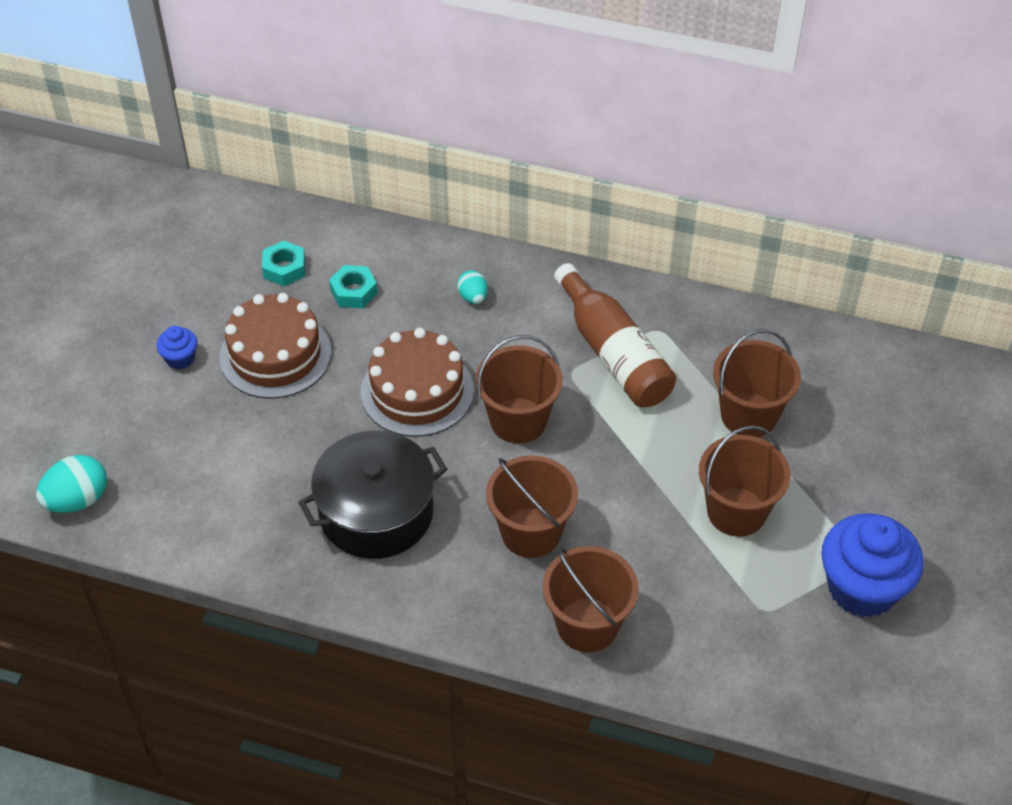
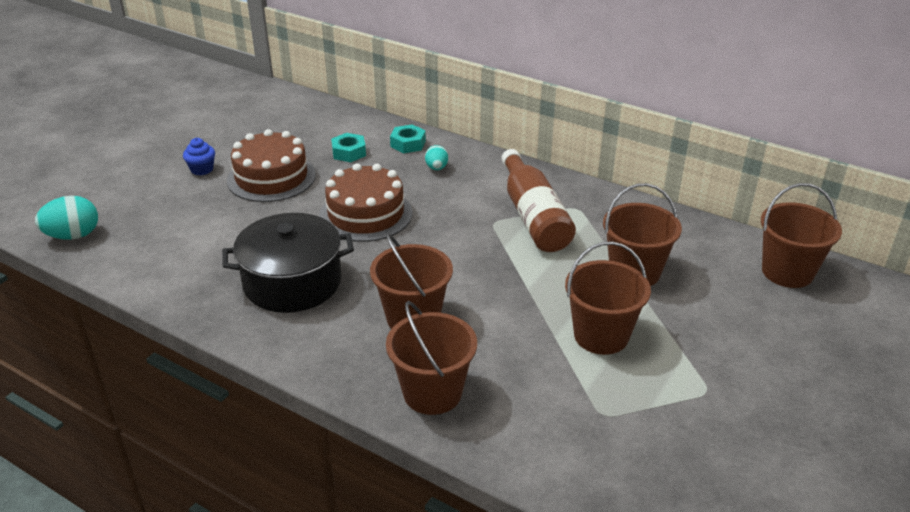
camera: 15 degrees right, 15 degrees down
turquoise nut [262,240,305,286] -> turquoise nut moved to [390,124,426,153]
brown bucket [475,335,563,444] -> brown bucket moved to [761,183,842,288]
blue cupcake [821,513,924,617] -> none

